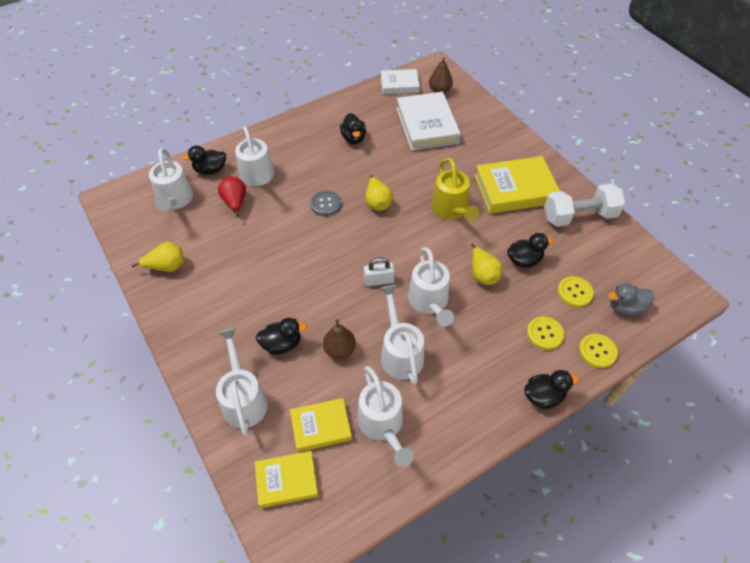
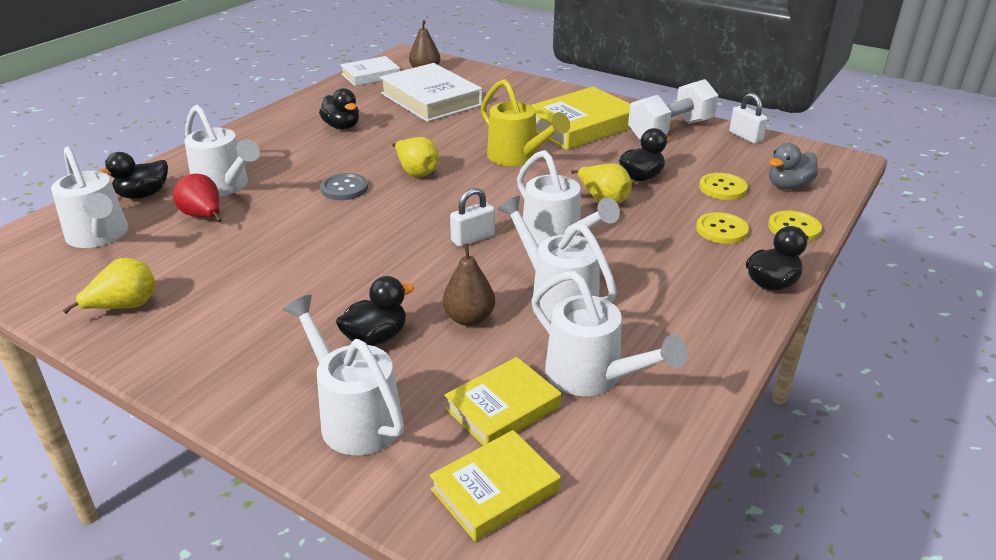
camera: 25 degrees left, 20 degrees down
none -> white padlock [729,93,768,144]

